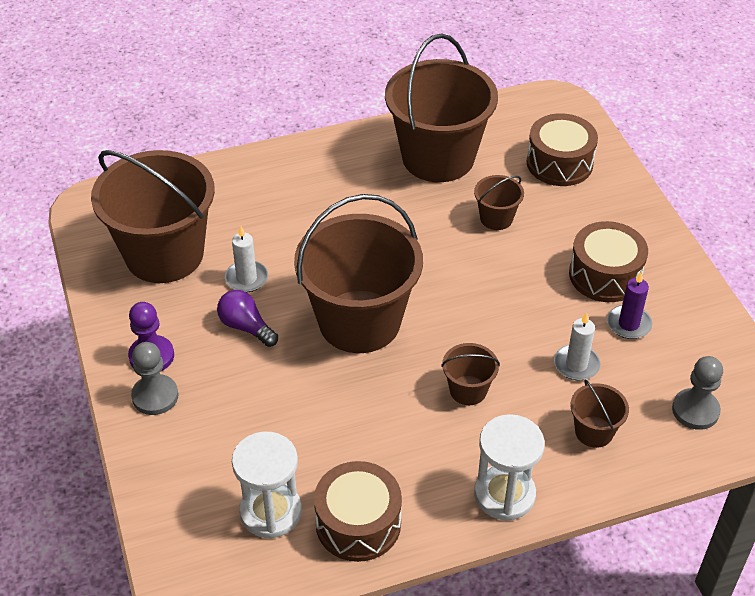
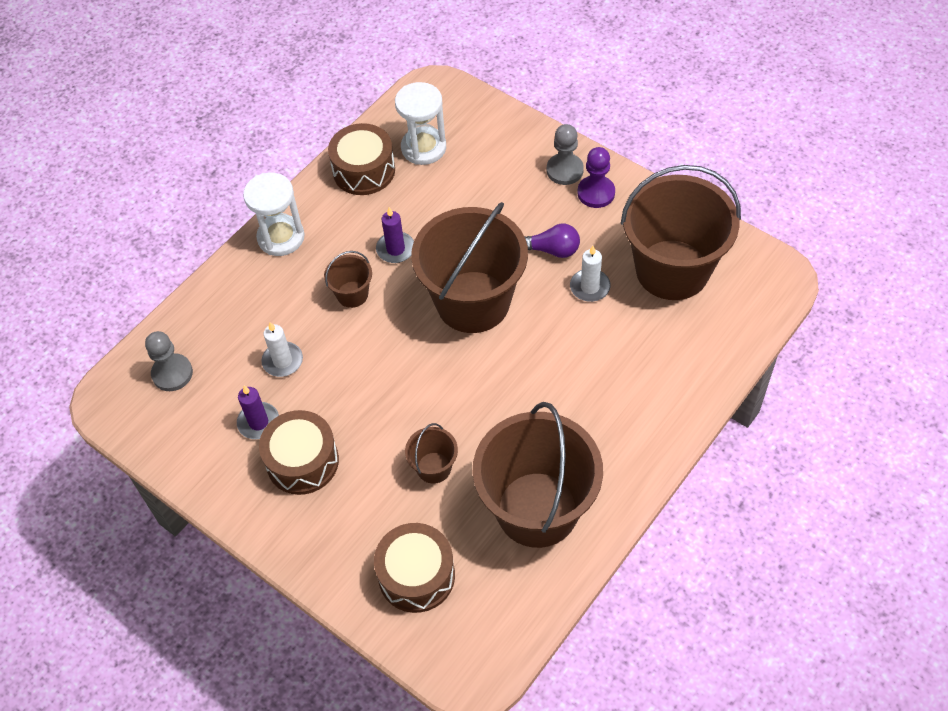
camera: 150 degrees right, 10 degrees up
brown bucket [570,380,629,448] -> none
none -> purple candle [376,207,414,263]

